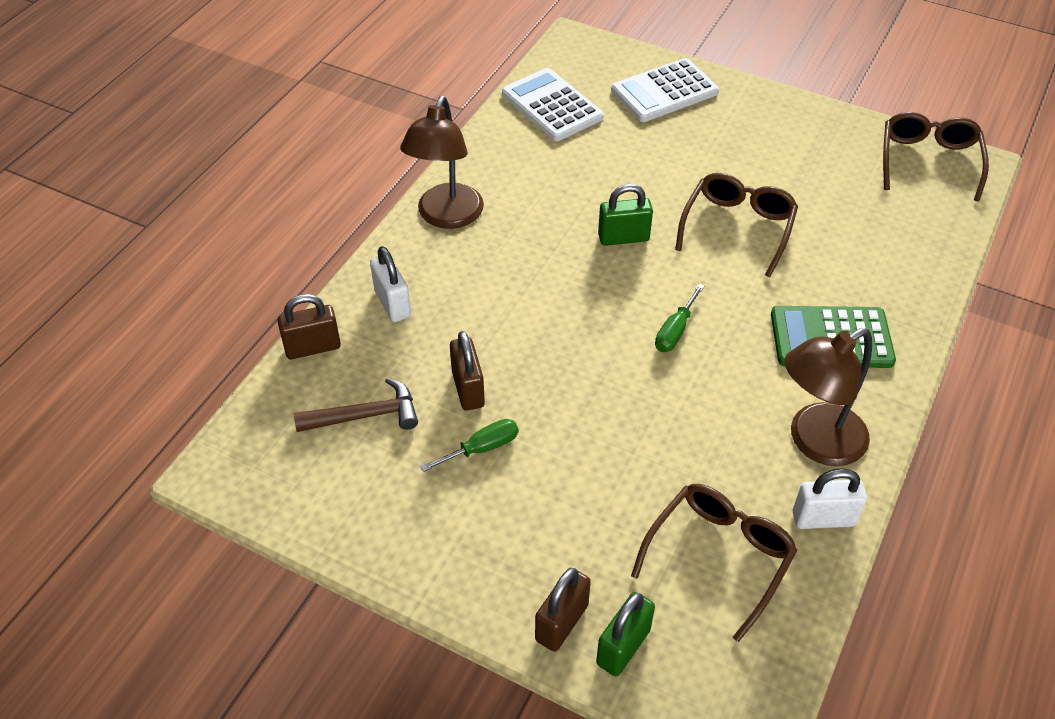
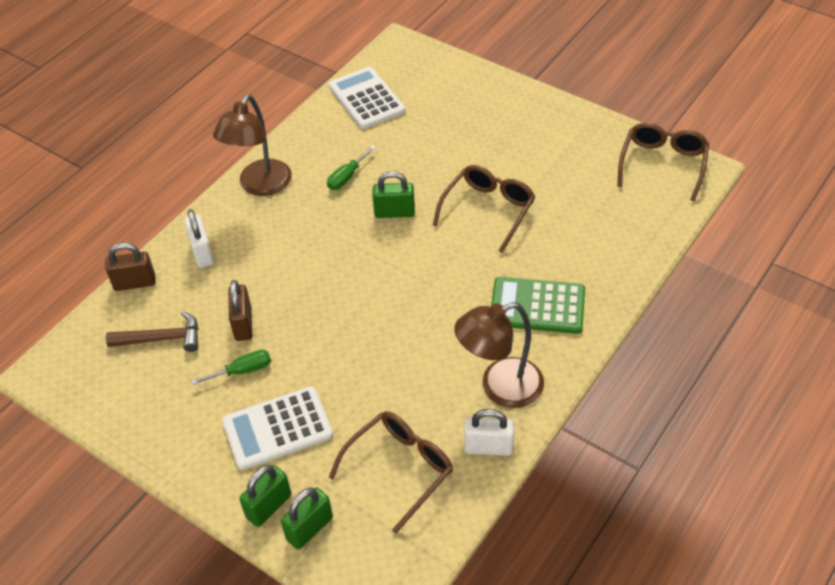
camera: 10 degrees right, 0 degrees up
brown padlock [535,568,591,652] -> green padlock [239,465,291,527]
white calculator [611,58,719,122] -> white calculator moved to [222,386,333,470]
green screwdriver [655,284,704,352] -> green screwdriver moved to [327,145,376,190]

